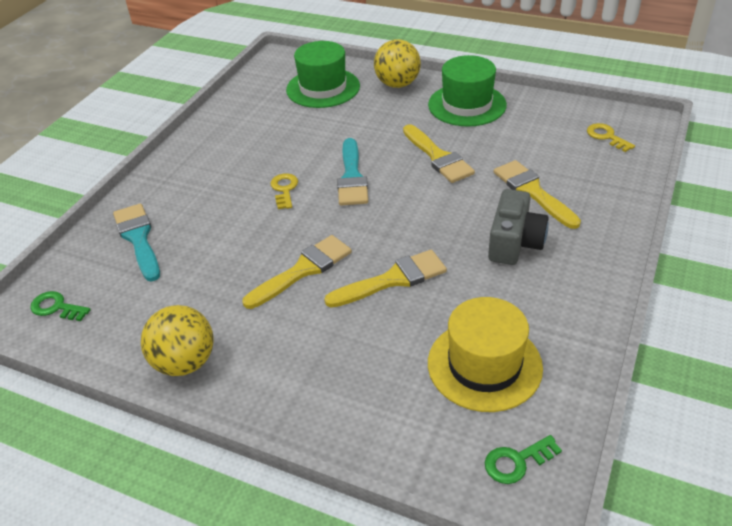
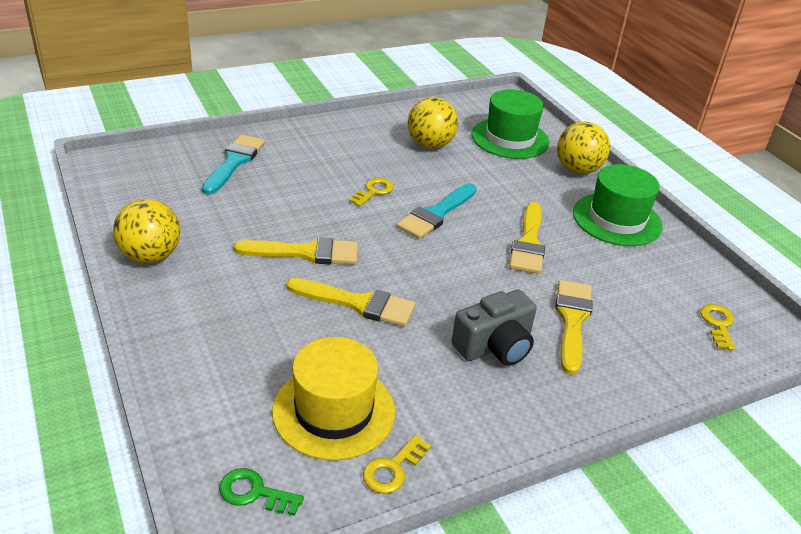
camera: 35 degrees right, 5 degrees down
green key [30,291,91,321] -> none
none -> yellow key [363,435,431,494]
none -> yellow ball [408,97,458,149]

